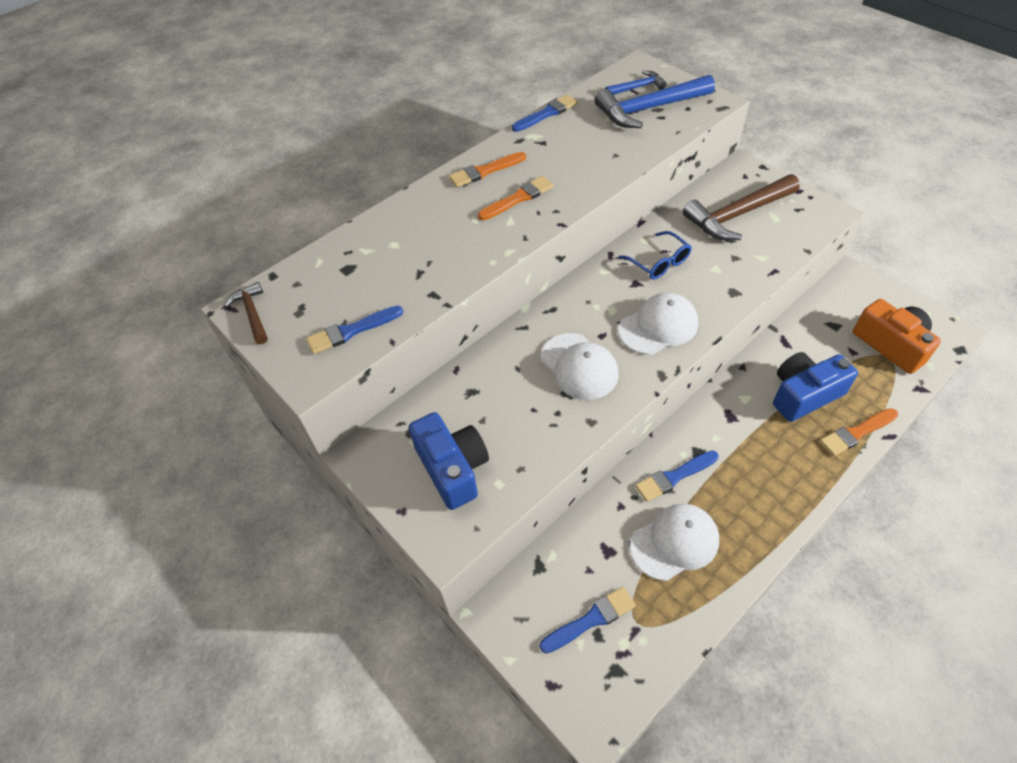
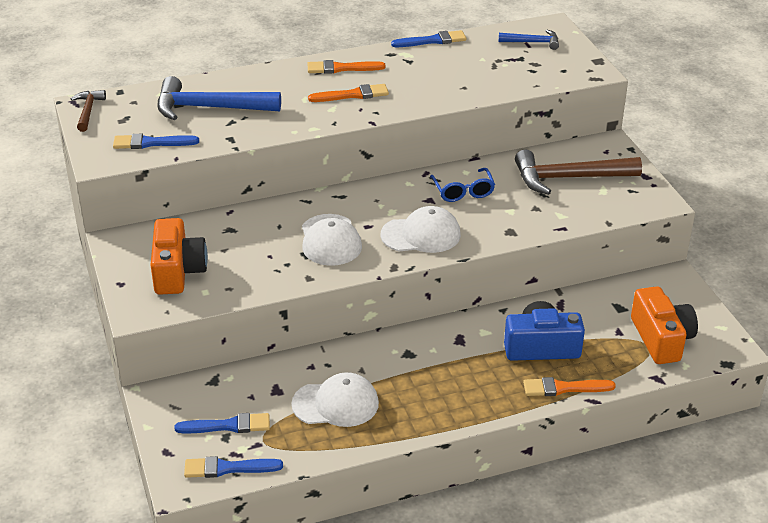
camera: 20 degrees right, 15 degrees down
blue camera [409,412,489,510] -> orange camera [151,218,208,295]
blue hammer [595,75,715,128] -> blue hammer moved to [158,76,281,120]
blue brush [635,450,719,502] -> blue brush moved to [184,456,283,478]

